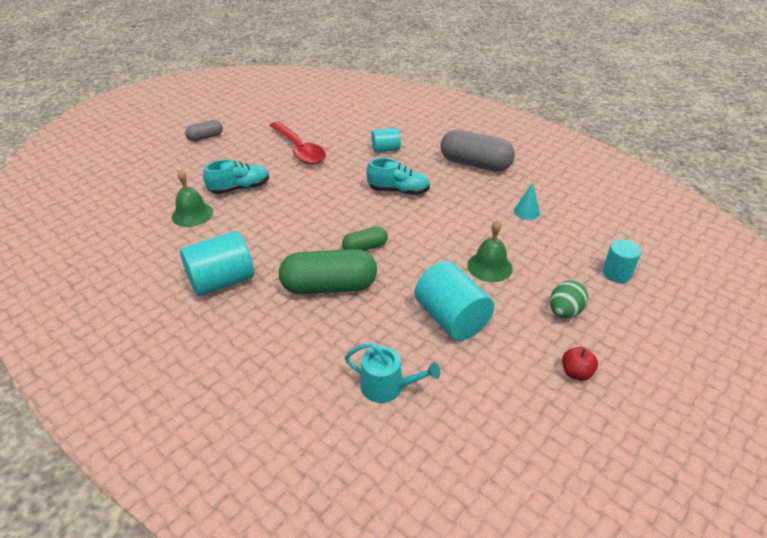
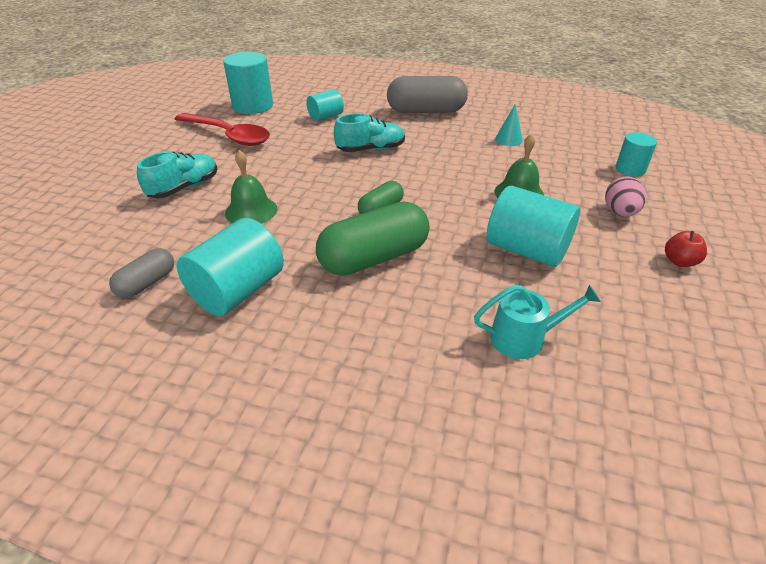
camera: 25 degrees left, 0 degrees up
green bell [172,169,213,227] -> green bell moved to [225,150,277,224]
grey capsule [185,120,223,141] -> grey capsule moved to [109,248,174,298]
green egg [550,280,588,318] -> pink egg [605,177,646,217]
none -> turquoise cylinder [223,52,273,114]

